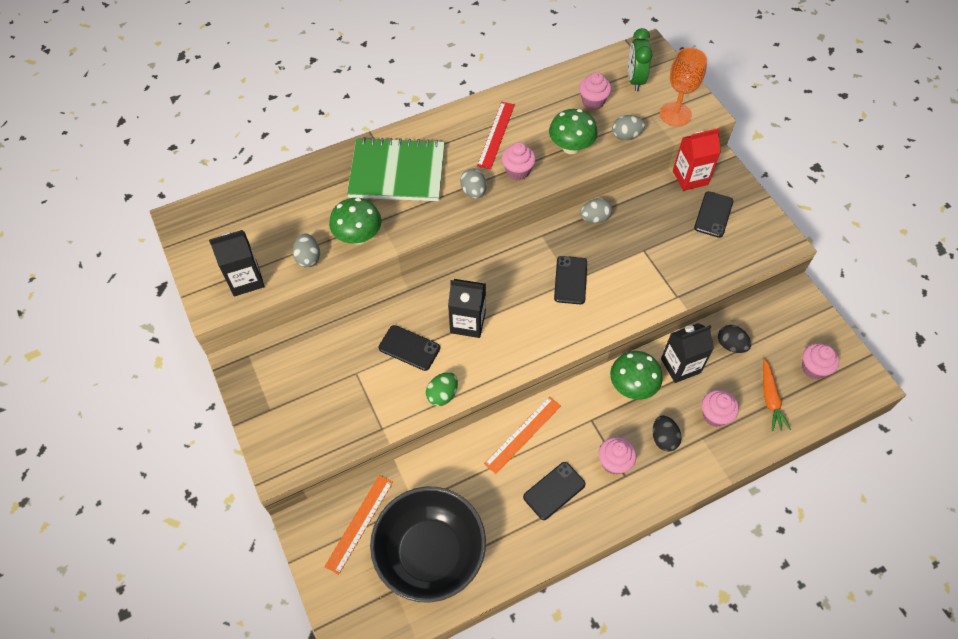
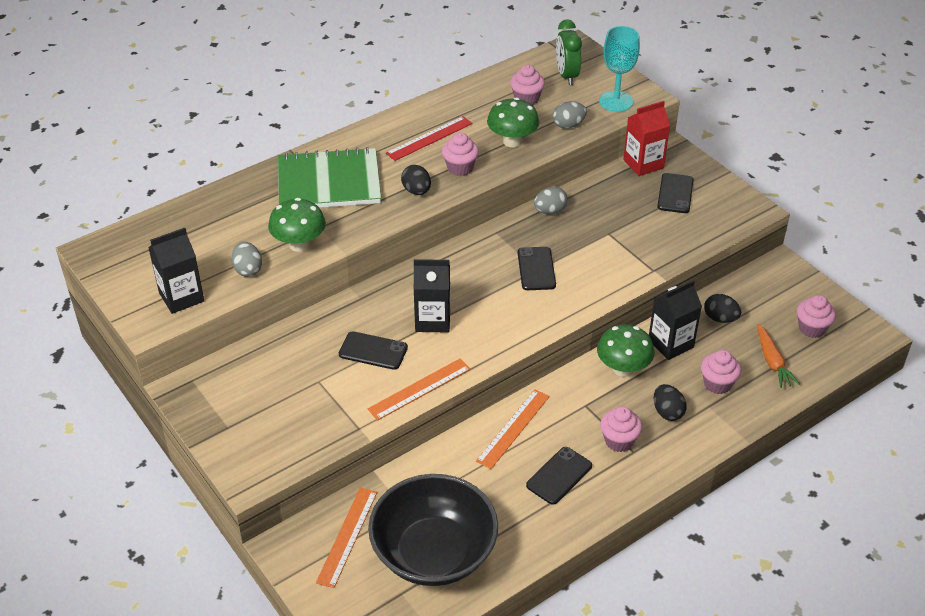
camera: 10 degrees left, 15 degrees down
green egg [426,372,458,406] -> orange ruler [368,359,471,420]
grey egg [460,168,487,199] -> black egg [401,165,431,195]
red ruler [477,102,515,169] -> red ruler turned 45 degrees clockwise [386,116,472,161]
orange goblet [660,48,707,127] -> turquoise goblet [599,26,640,112]

